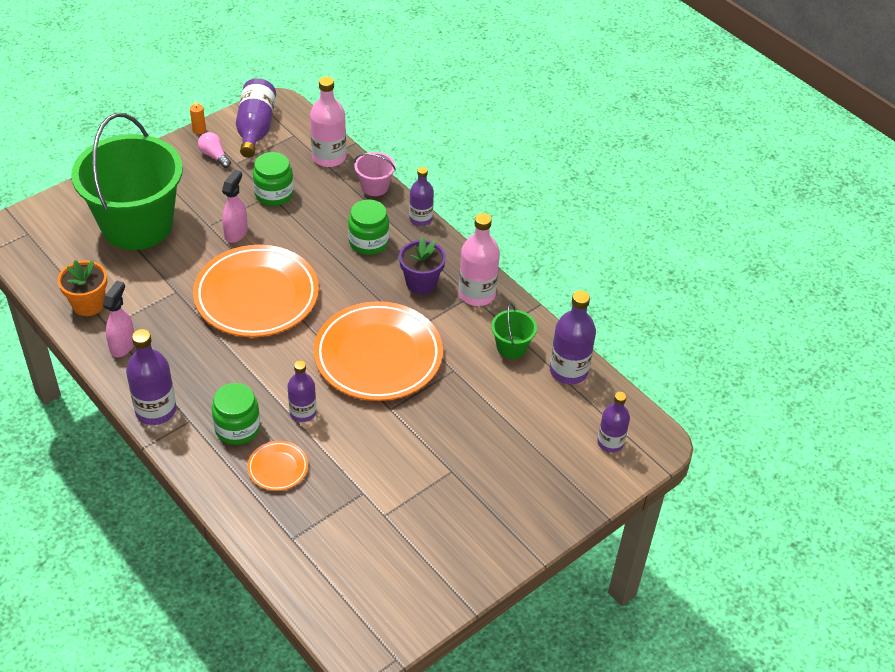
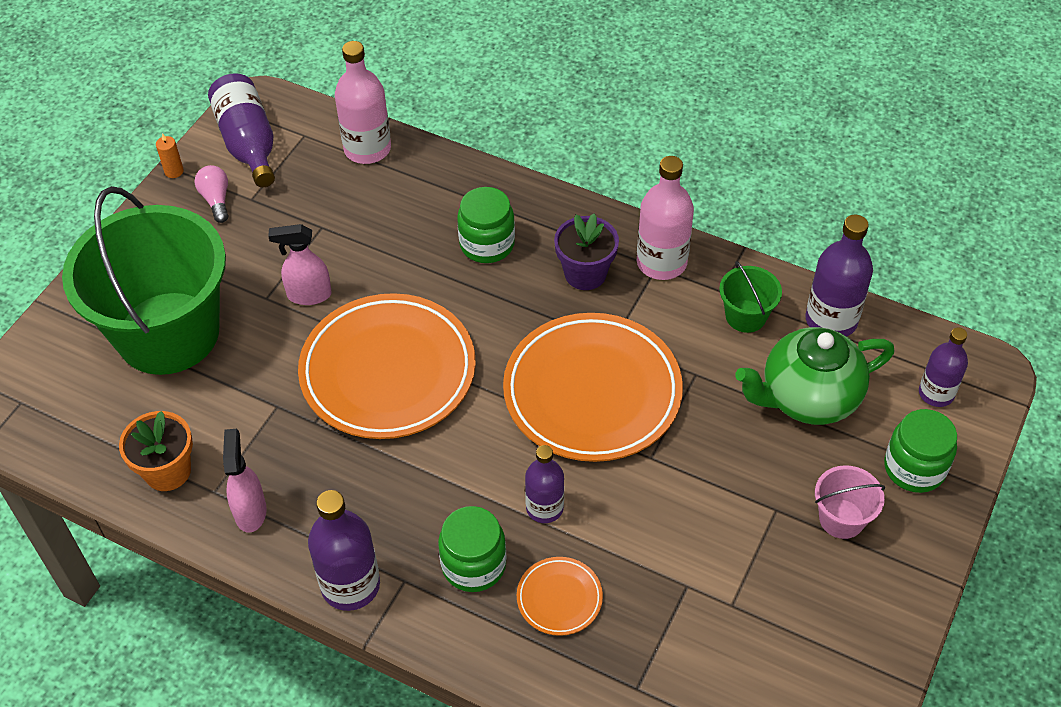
camera: 20 degrees left, 5 degrees up
pink light bulb [198,132,231,168] -> pink light bulb turned 45 degrees clockwise [195,165,229,223]
pink spray bottle [222,170,248,243] -> pink spray bottle turned 90 degrees counterclockwise [268,224,332,305]
green jar [253,152,294,206] -> green jar moved to [884,409,957,493]
pink bucket [354,152,396,196] -> pink bucket moved to [815,465,885,539]
purple bottle [409,167,434,226] -> none
none -> green teapot [735,327,894,425]

